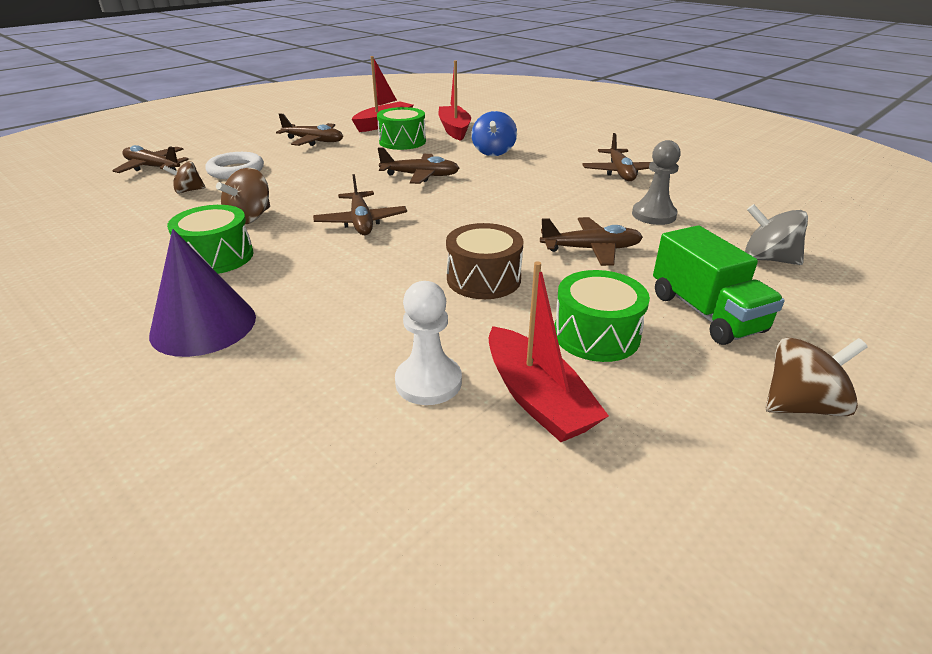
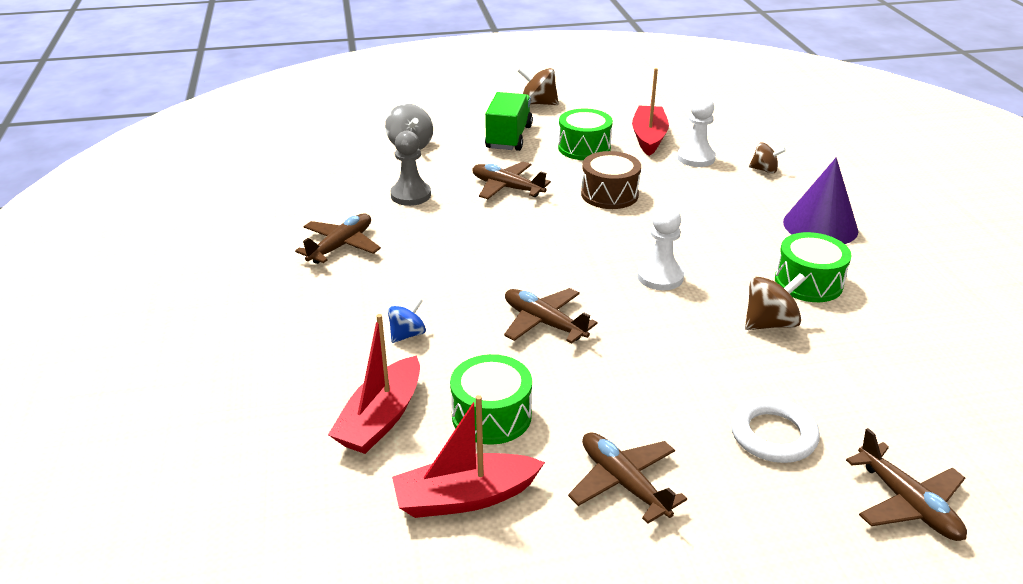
camera: 145 degrees left, 0 degrees up
brown spinning top [163,161,206,194] -> brown spinning top moved to [749,142,786,173]
brown plane [313,174,407,235] -> white pawn [637,206,684,290]
blue spinning top [471,111,517,156] -> blue spinning top [388,298,426,343], size x0.67

